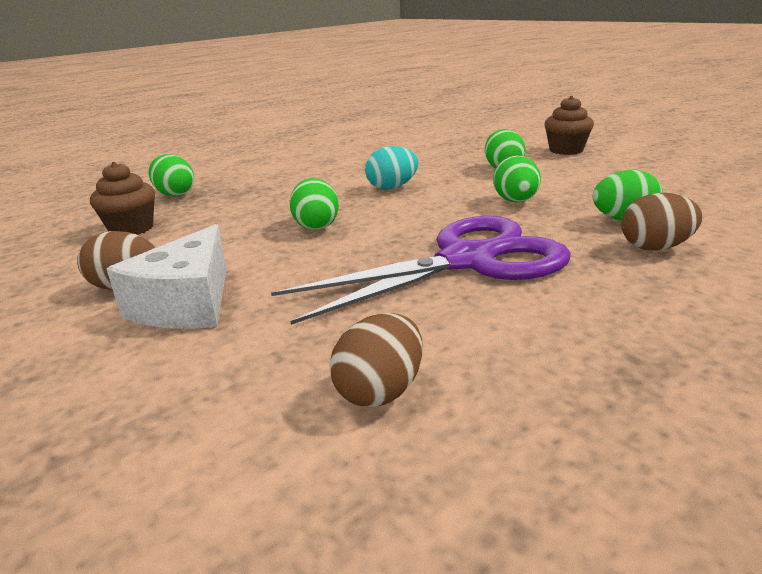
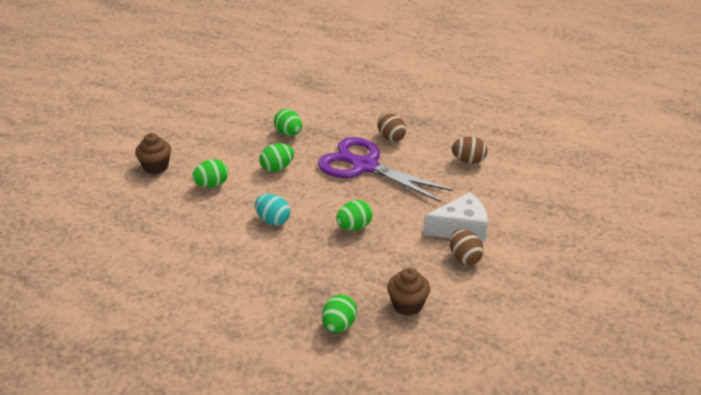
camera: 120 degrees left, 10 degrees up
brown egg [621,193,702,251] -> brown egg moved to [377,113,406,142]

